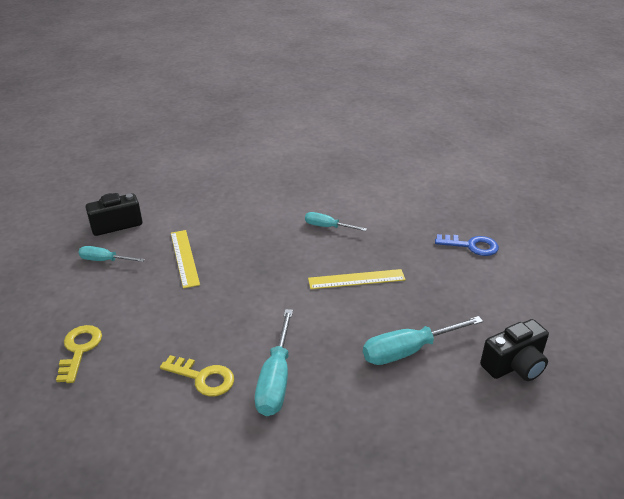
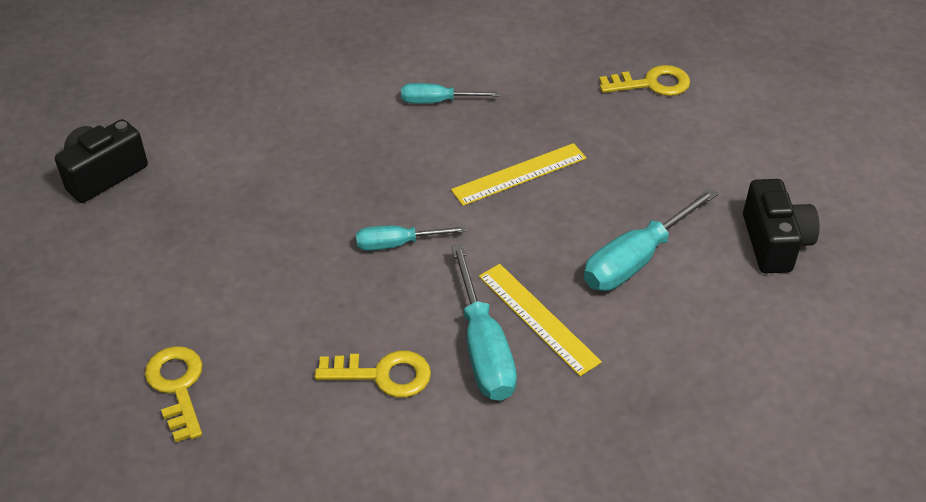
camera: 20 degrees left, 10 degrees up
turquoise screwdriver [78,246,145,262] -> turquoise screwdriver moved to [356,225,467,251]
yellow ruler [171,230,200,288] -> yellow ruler moved to [479,264,602,376]
blue key [435,234,499,256] -> yellow key [599,65,690,96]
black camera [480,319,549,381] -> black camera turned 45 degrees counterclockwise [743,179,820,273]

